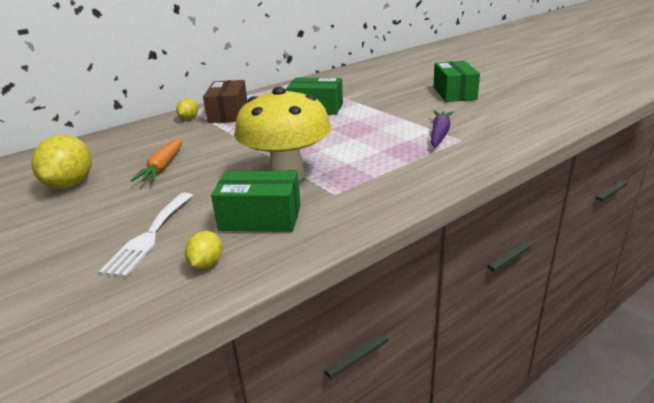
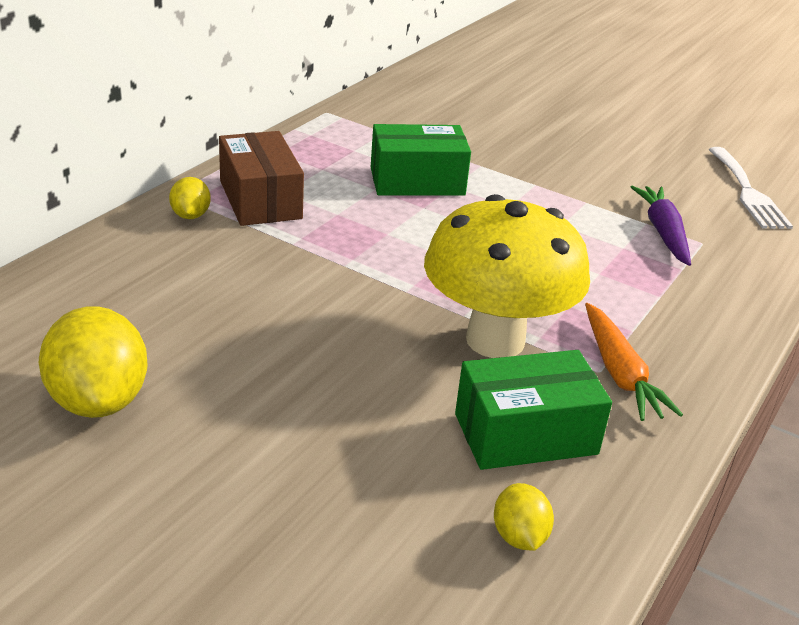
camera: 25 degrees left, 5 degrees up
white fork [99,193,193,277] -> white fork moved to [709,147,793,229]
orange carrot [131,138,182,181] -> orange carrot moved to [585,303,683,421]
green box [433,61,480,102] -> none

